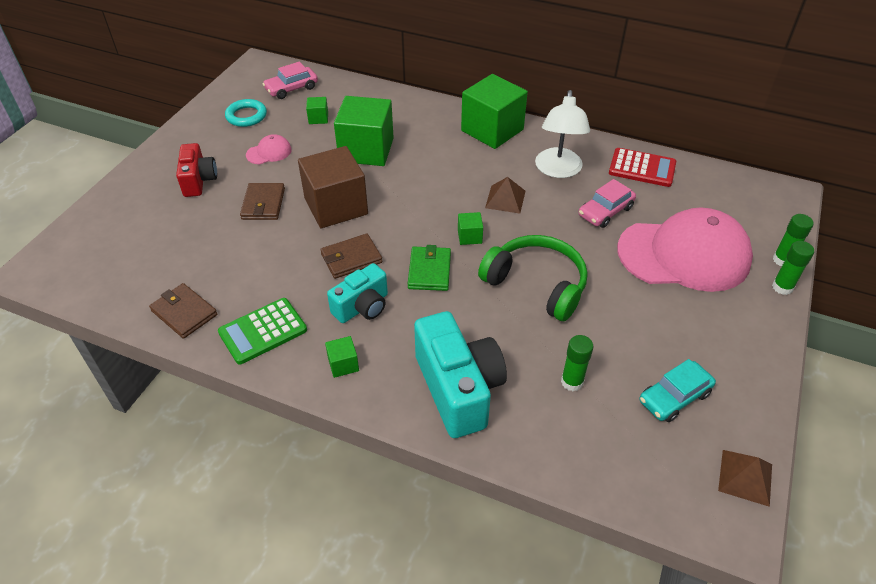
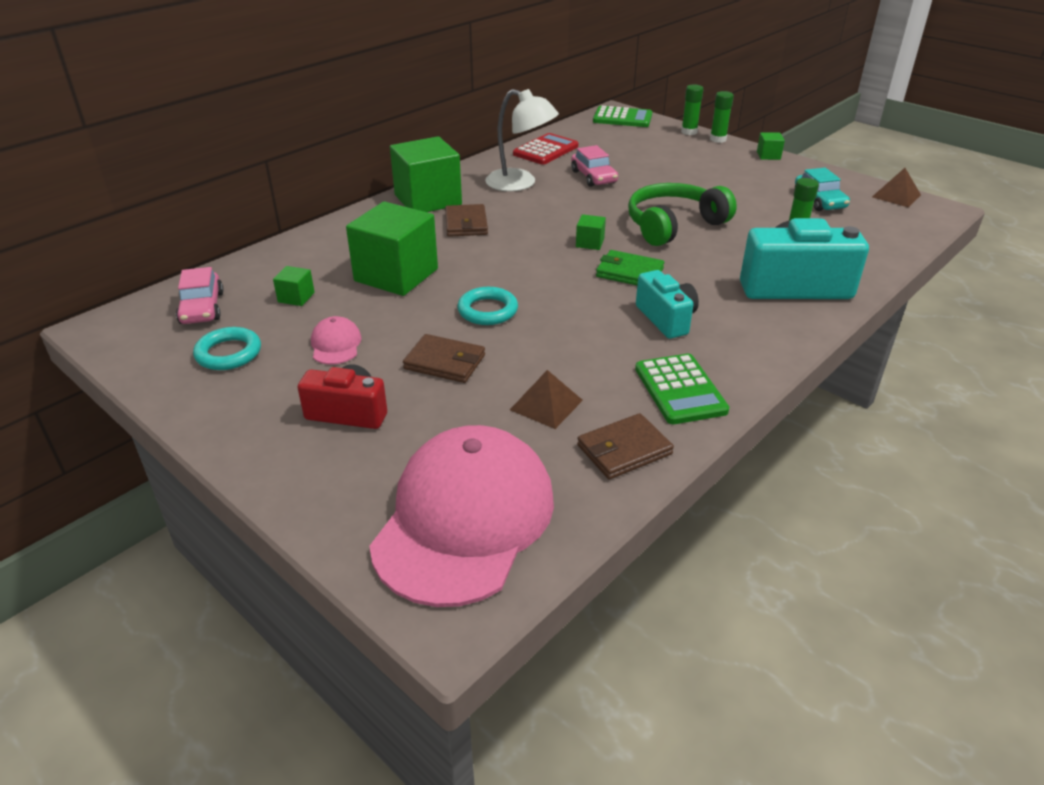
camera: 70 degrees left, 10 degrees down
brown cube [298,146,368,228] -> turquoise ring [457,287,518,325]
brown wallet [320,234,382,279] -> brown wallet moved to [445,204,488,237]
green cube [325,336,359,378] -> green cube moved to [757,132,785,160]
brown pyramid [485,177,525,214] -> brown pyramid moved to [510,370,583,429]
pink cap [617,207,753,292] -> pink cap moved to [369,425,554,607]
none -> green calculator [593,106,652,127]

